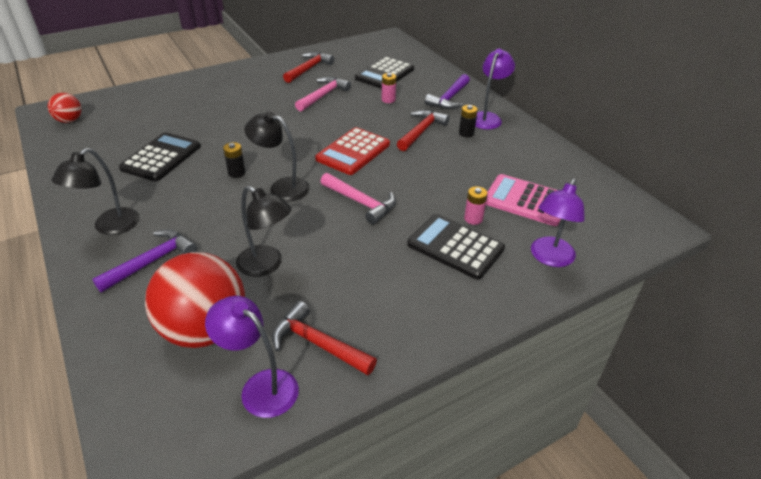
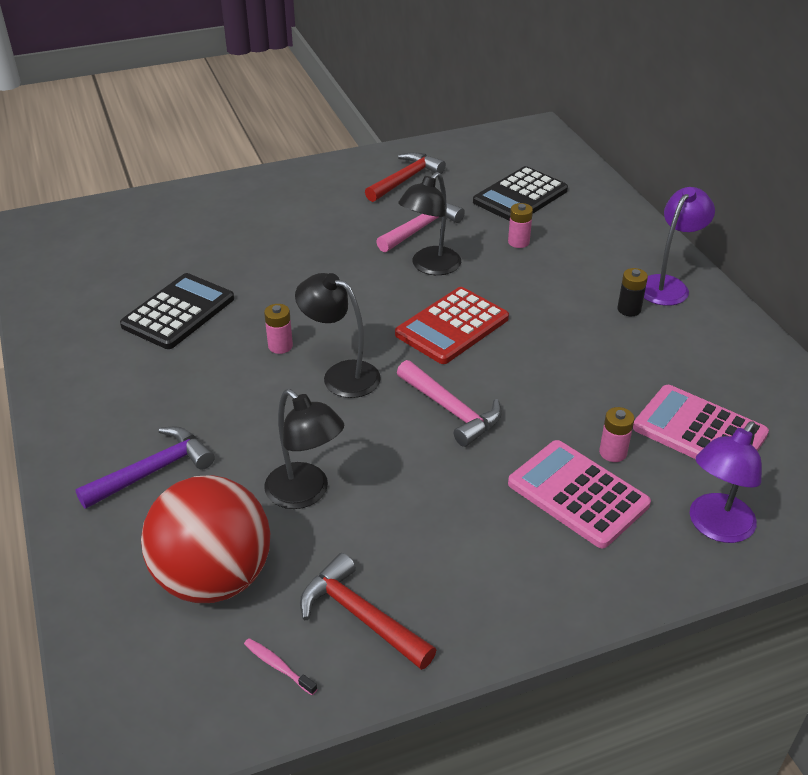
camera: 10 degrees right, 0 degrees up
red ball [48,93,81,123] -> none
black lamp [52,148,139,235] -> black lamp moved to [398,172,461,275]
purple lamp [205,296,299,418] -> pink toothbrush [244,638,317,695]
black battery [223,142,246,178] -> pink battery [264,304,293,354]
red hammer [397,110,449,151] -> none
black calculator [407,214,505,280] -> pink calculator [508,440,651,548]
purple hammer [425,74,470,109] -> none

